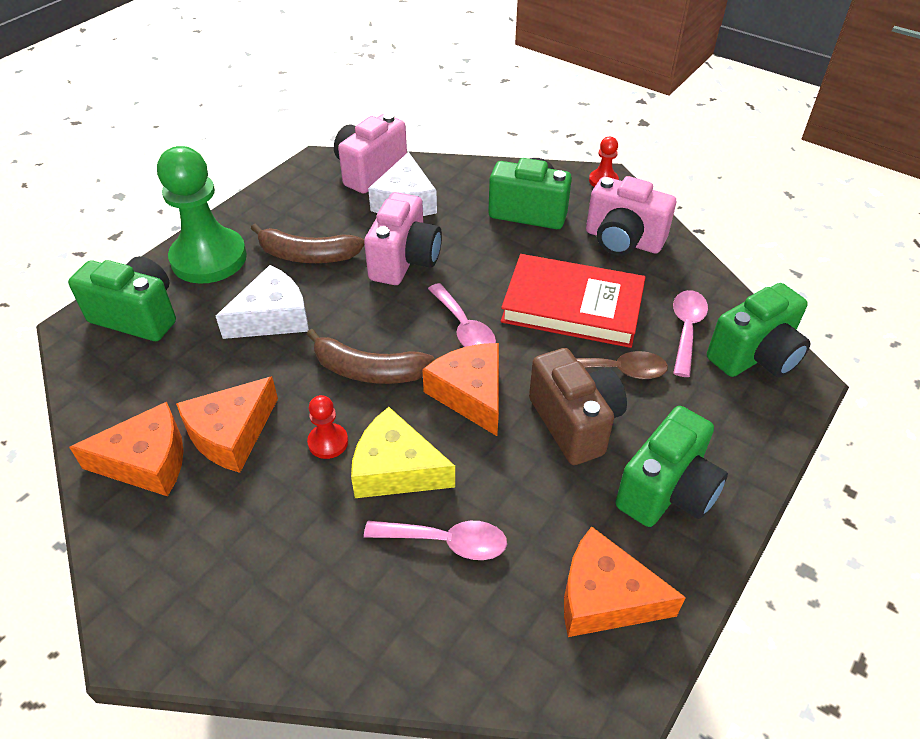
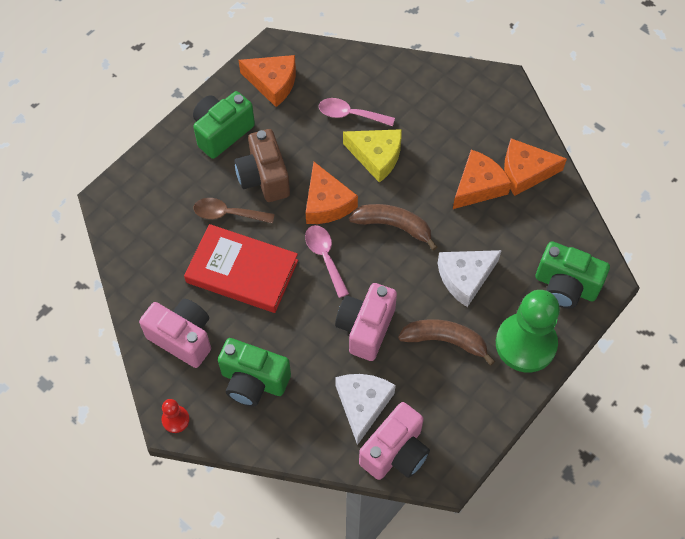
camera: 175 degrees left, 15 degrees up
red pawn [307,395,348,459] -> none
pink spoon [673,290,708,377] -> none
green camera [707,283,811,377] -> none

